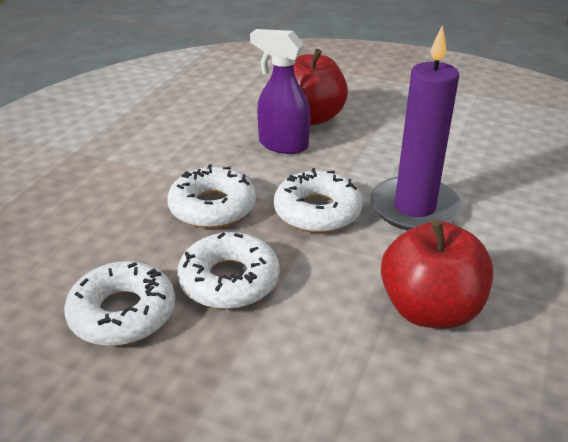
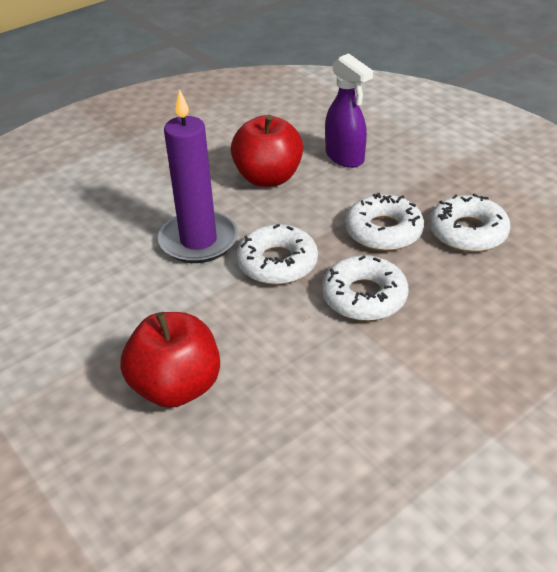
camera: 150 degrees left, 5 degrees up
purple spray bottle [250,29,311,154] -> purple spray bottle moved to [325,53,373,168]

